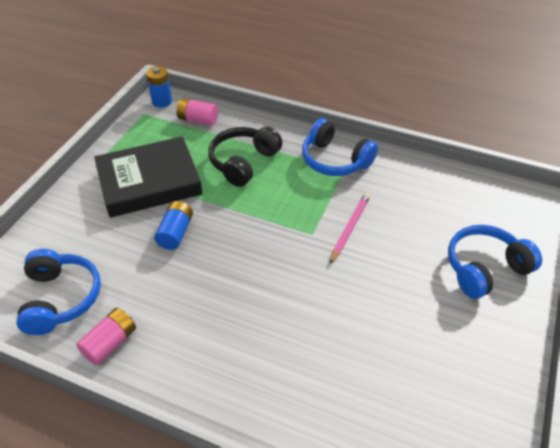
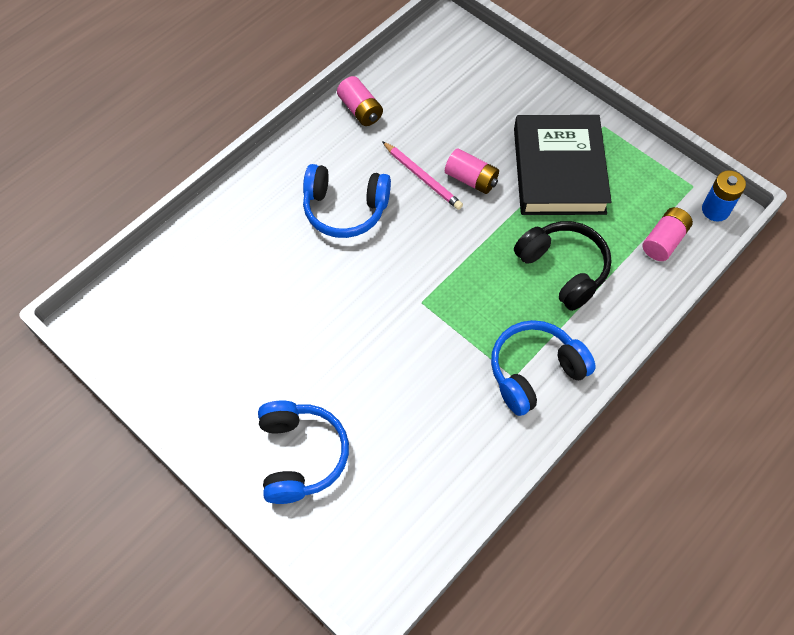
camera: 110 degrees right, 15 degrees up
blue headphones [16,249,101,335] -> blue headphones moved to [303,164,391,238]
blue battery [154,201,193,250] -> pink battery [445,149,499,194]
pink pencil [330,193,370,264] -> pink pencil moved to [382,141,463,210]

